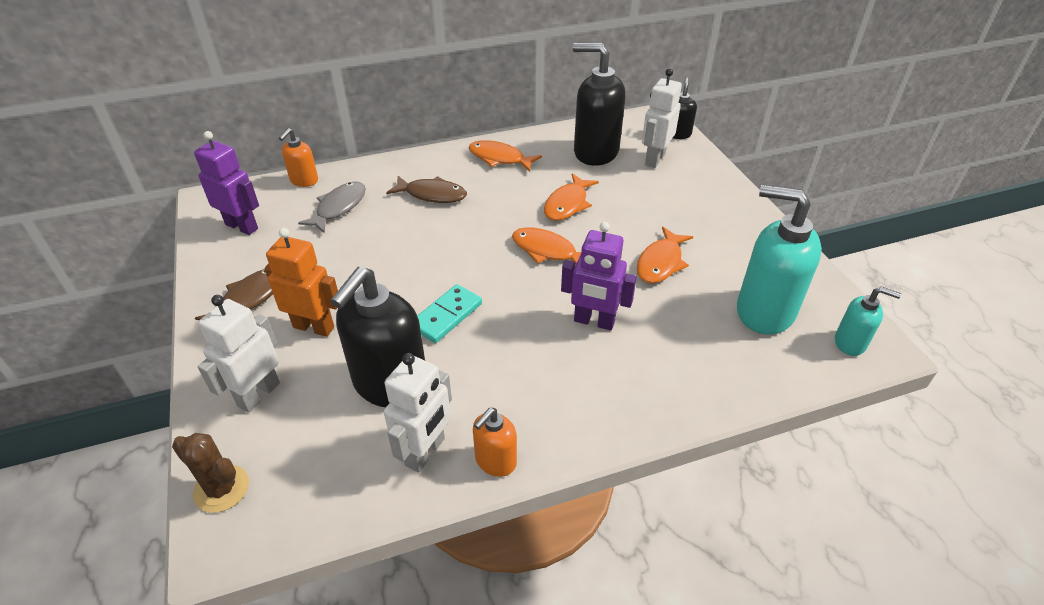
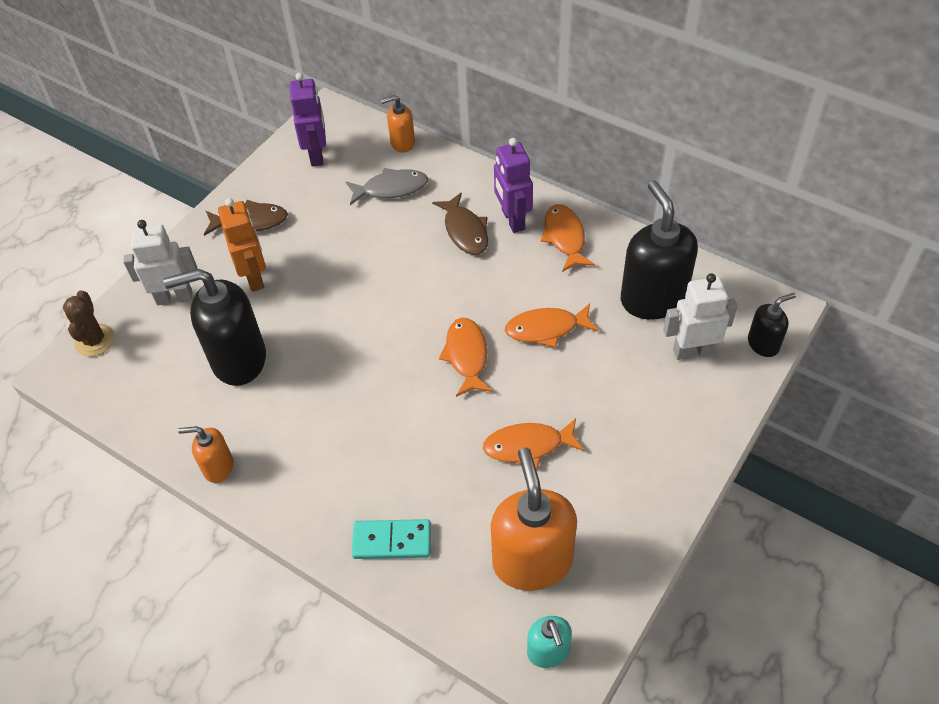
camera: 55 degrees right, 10 degrees up
white robot [384,353,452,473] -> none
turquoise domino [417,284,482,343] -> turquoise domino moved to [352,519,431,559]
purple robot [561,222,637,331] -> purple robot moved to [494,138,533,233]
turquoise soap dispenser [737,185,822,335] -> orange soap dispenser [491,448,577,591]

